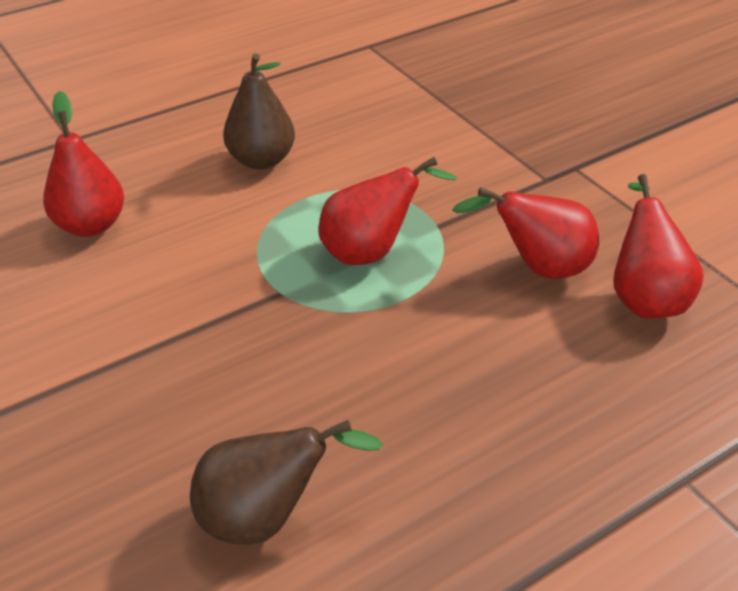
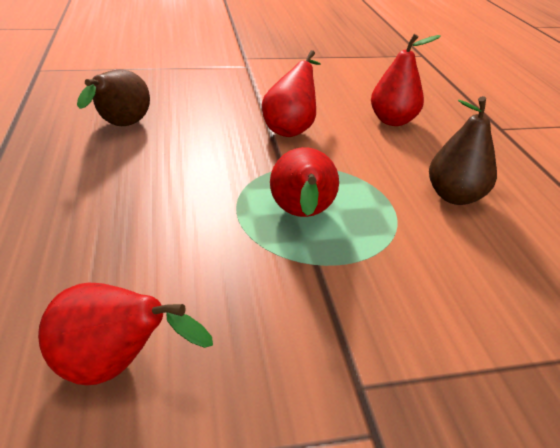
camera: 110 degrees right, 5 degrees down
red pear [452,187,599,279] -> red pear moved to [262,50,321,137]

